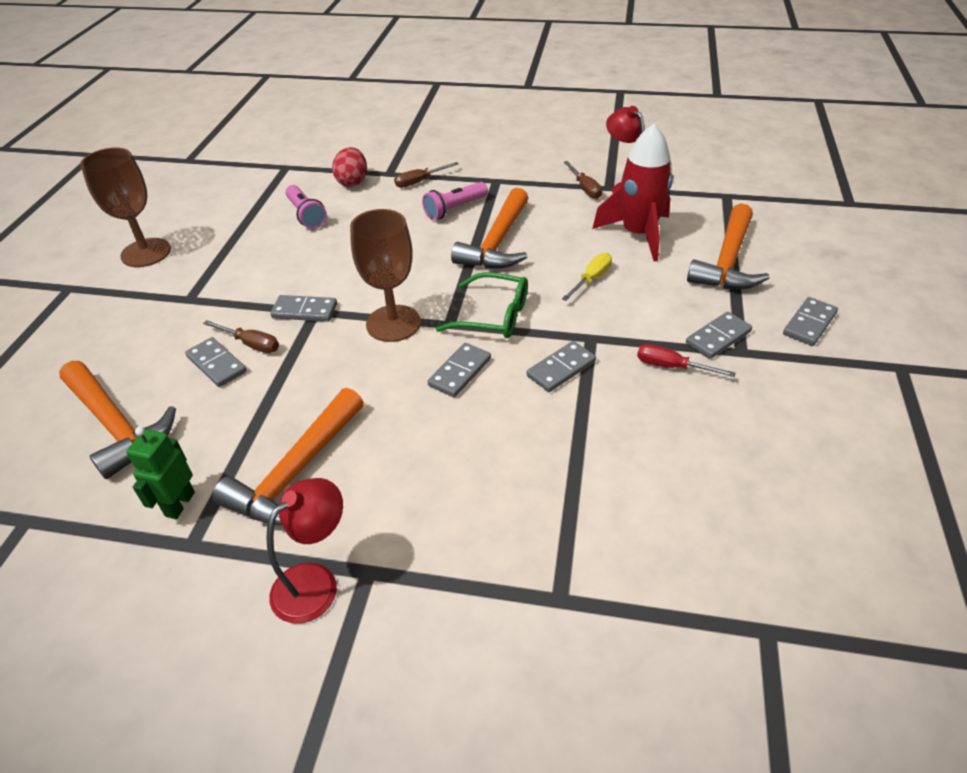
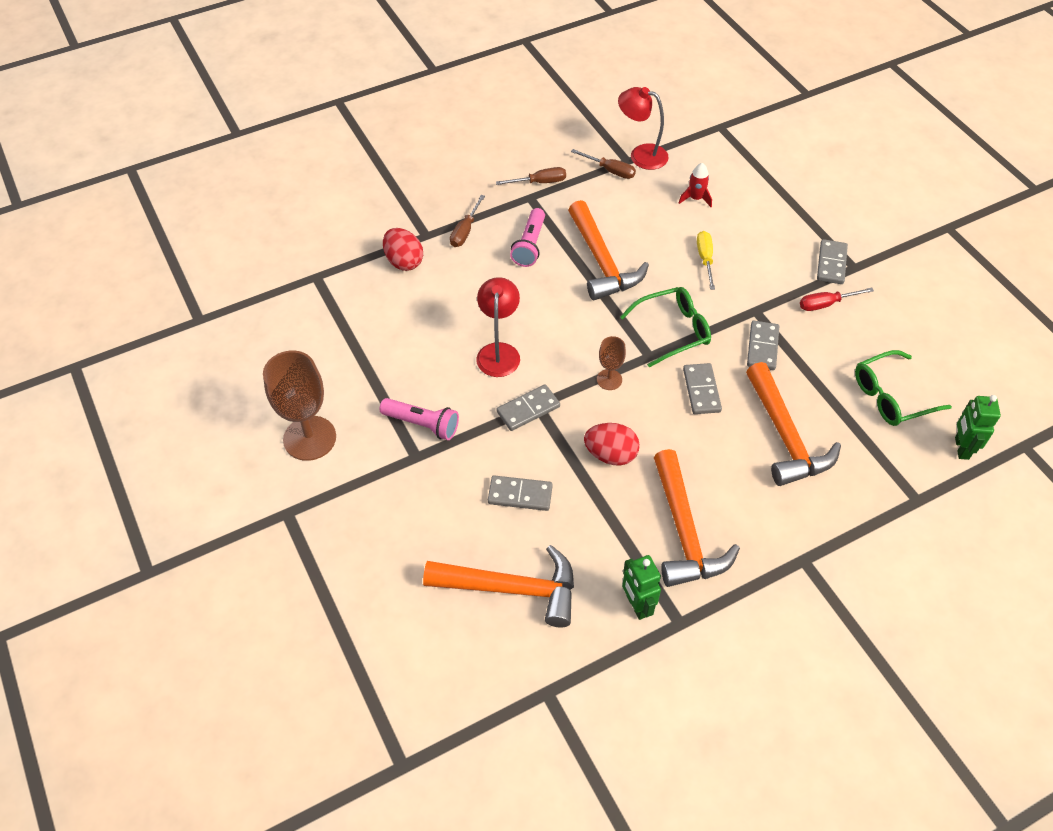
camera: 40 degrees left, 10 degrees up
brown screwdriver [203,320,279,353] -> brown screwdriver moved to [496,167,566,185]
red lamp [266,478,343,624] -> red lamp moved to [476,277,520,377]
pink flashlight [286,185,327,229] -> pink flashlight moved to [379,398,459,440]
brown goblet [350,209,421,342] -> brown goblet [597,336,626,390], size x0.51
red rocket [592,124,673,261] -> red rocket [679,163,712,207], size x0.44
orange hammer [687,203,769,289] -> orange hammer moved to [746,362,841,486]
grey domino [783,297,838,346] -> none
none -> red egg [584,423,640,466]
none -> green glasses [855,350,952,426]
none -> green robot [955,395,1001,460]

